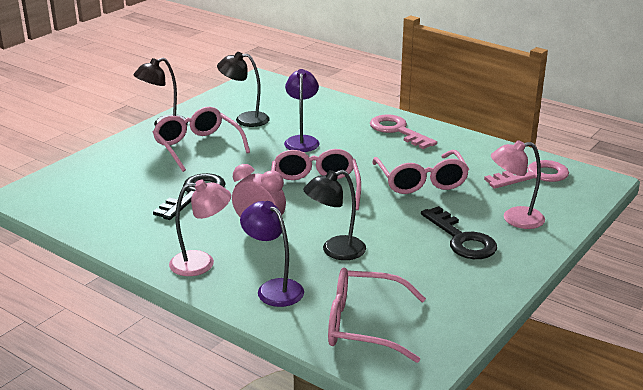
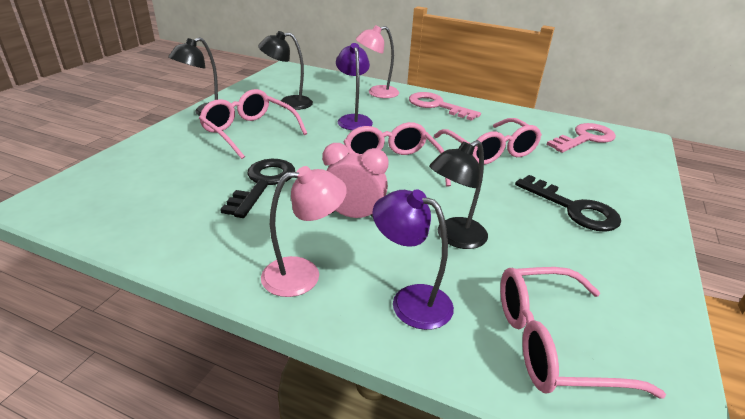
camera: 15 degrees left, 5 degrees up
pink lamp [491,140,545,229] -> pink lamp moved to [356,25,399,98]

